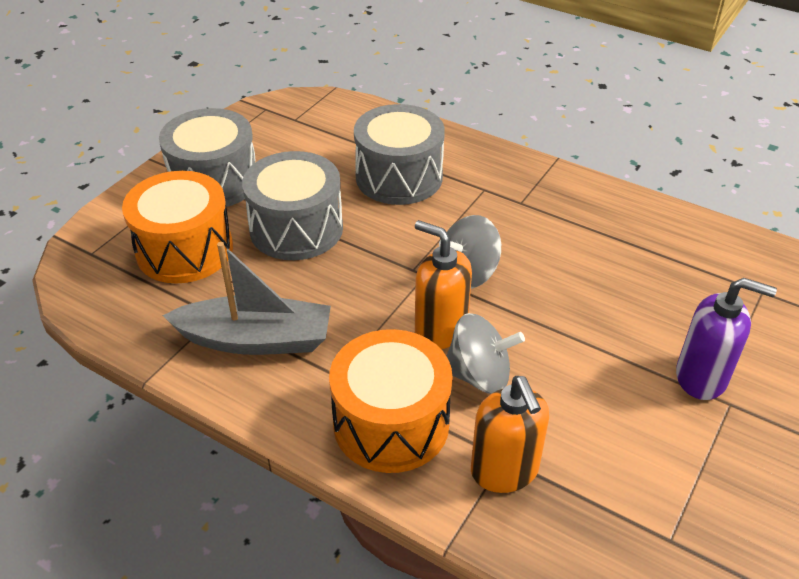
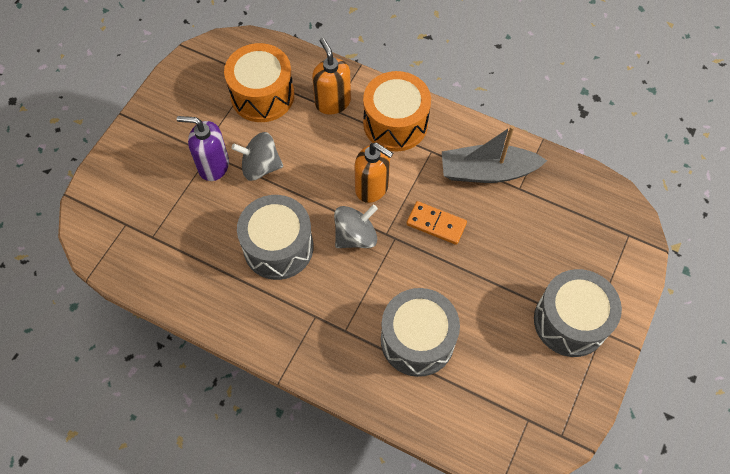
camera: 175 degrees right, 20 degrees up
orange drum [122,171,233,283] -> orange drum moved to [224,43,294,122]
grey drum [242,151,343,260] -> grey drum moved to [237,195,314,280]
grey spinning top [447,313,525,394] -> grey spinning top moved to [232,132,283,181]
none -> orange domino [406,201,467,245]

